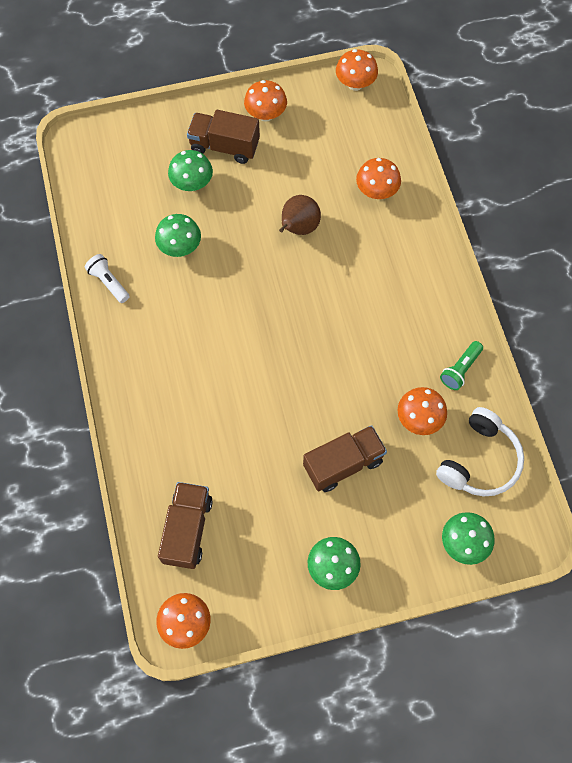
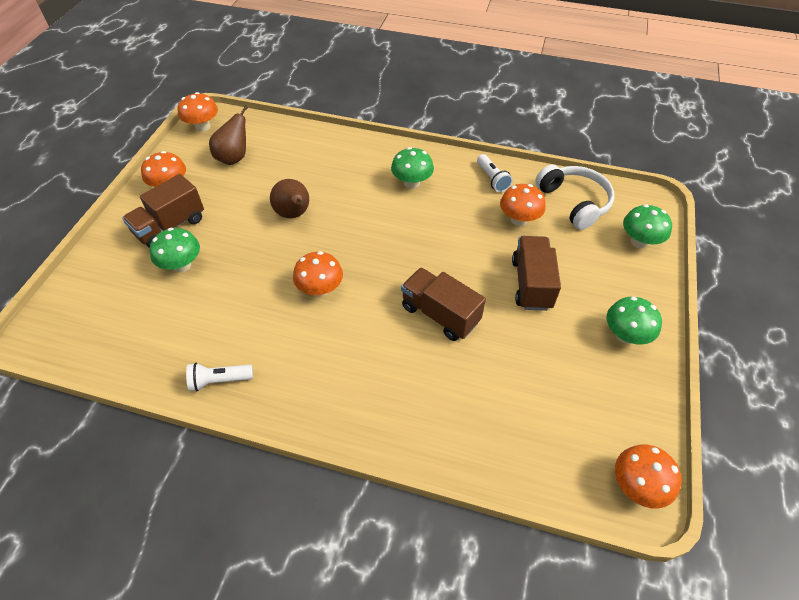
camera: 60 degrees left, 15 degrees down
green mushroom [155,214,201,257] -> green mushroom moved to [391,147,434,189]
brown truck [158,482,213,569] -> brown truck moved to [401,267,486,341]
orange mushroom [356,158,401,199] -> orange mushroom moved to [293,251,343,297]
green flashlight [440,341,483,390] -> white flashlight [477,154,513,192]
none -> brown pear [209,105,248,165]

